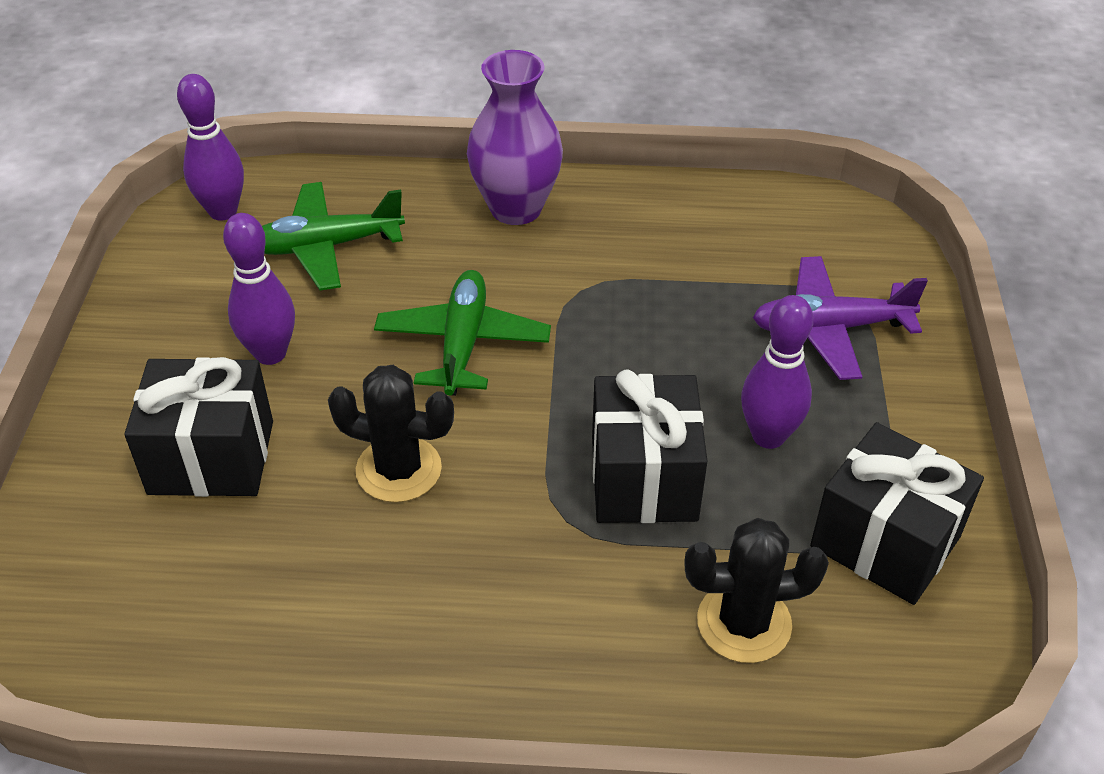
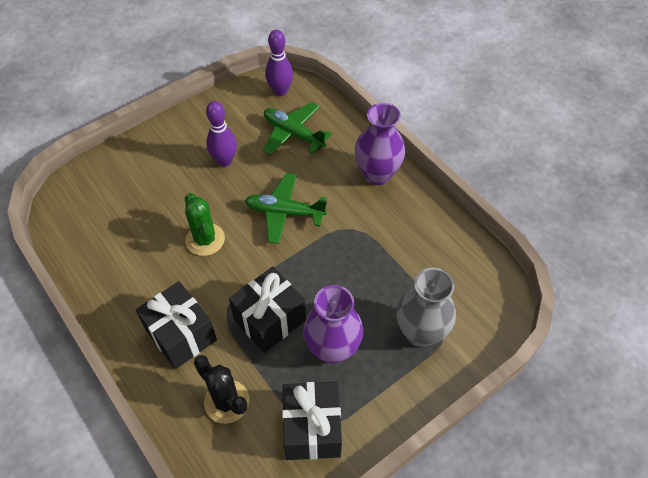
camera: 50 degrees right, 10 degrees up
black gift [124,357,273,497] -> black gift moved to [136,281,217,369]
black cactus [328,365,454,502] -> green cactus [185,193,225,256]
green plane [374,270,551,396] -> green plane turned 135 degrees counterclockwise [245,173,327,244]
purple bowling pin [741,295,813,449] -> purple vase [303,285,363,364]
purple plane [753,256,928,380] -> grey vase [397,267,456,347]

